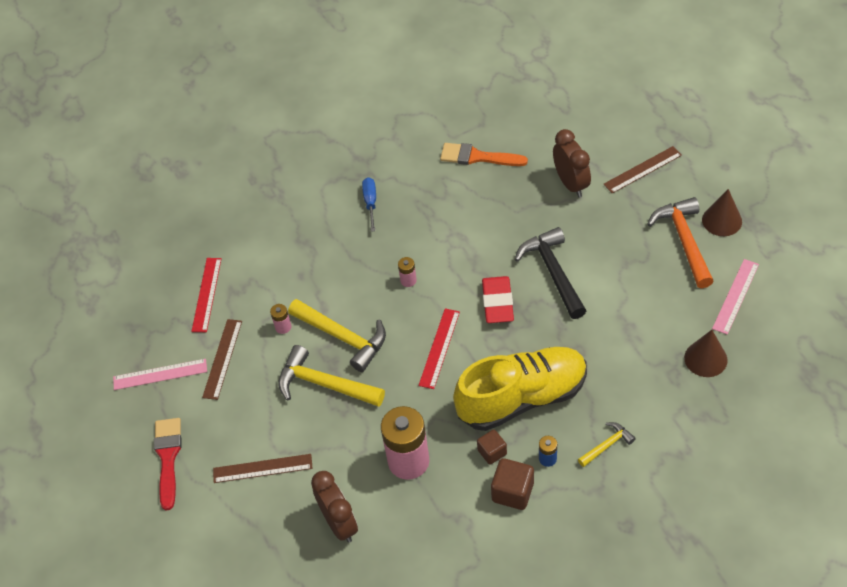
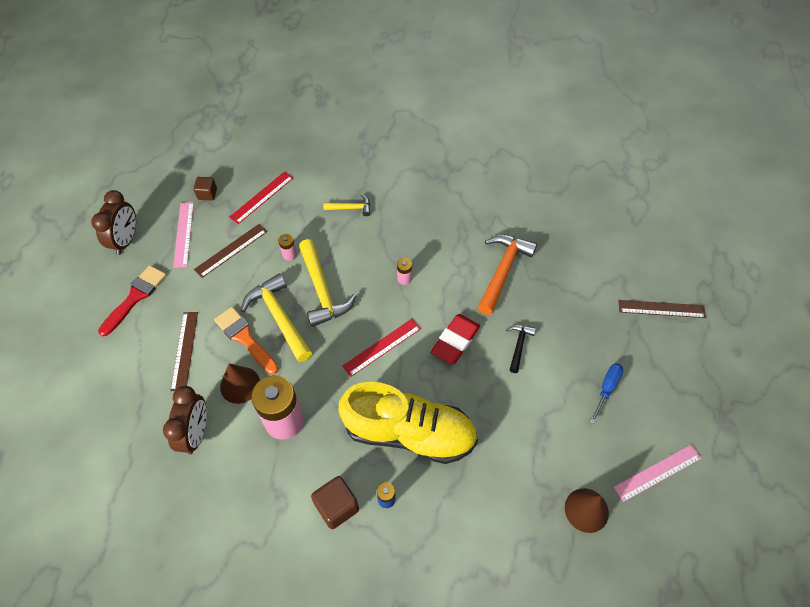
camera: 30 degrees right, 5 degrees up
pink ruler [113,359,207,390] -> pink ruler turned 60 degrees clockwise [173,202,194,268]
brown ruler [213,454,313,483] -> brown ruler turned 60 degrees clockwise [170,312,198,392]
blue screwdriver [362,177,376,232] -> blue screwdriver moved to [590,363,623,423]
orange brush [440,143,528,166] -> orange brush moved to [214,307,279,374]
brown cube [477,430,507,465] -> brown cube moved to [194,177,217,200]
black hammer [515,227,587,319] -> black hammer [506,325,536,373], size x0.53
brown clock [553,129,591,197] -> brown clock moved to [91,190,136,255]
yellow hammer [578,422,636,467] -> yellow hammer moved to [323,194,370,216]
orange hammer [647,197,714,288] -> orange hammer moved to [478,235,537,315]
brown cone [702,189,742,236] -> brown cone moved to [220,364,260,404]

